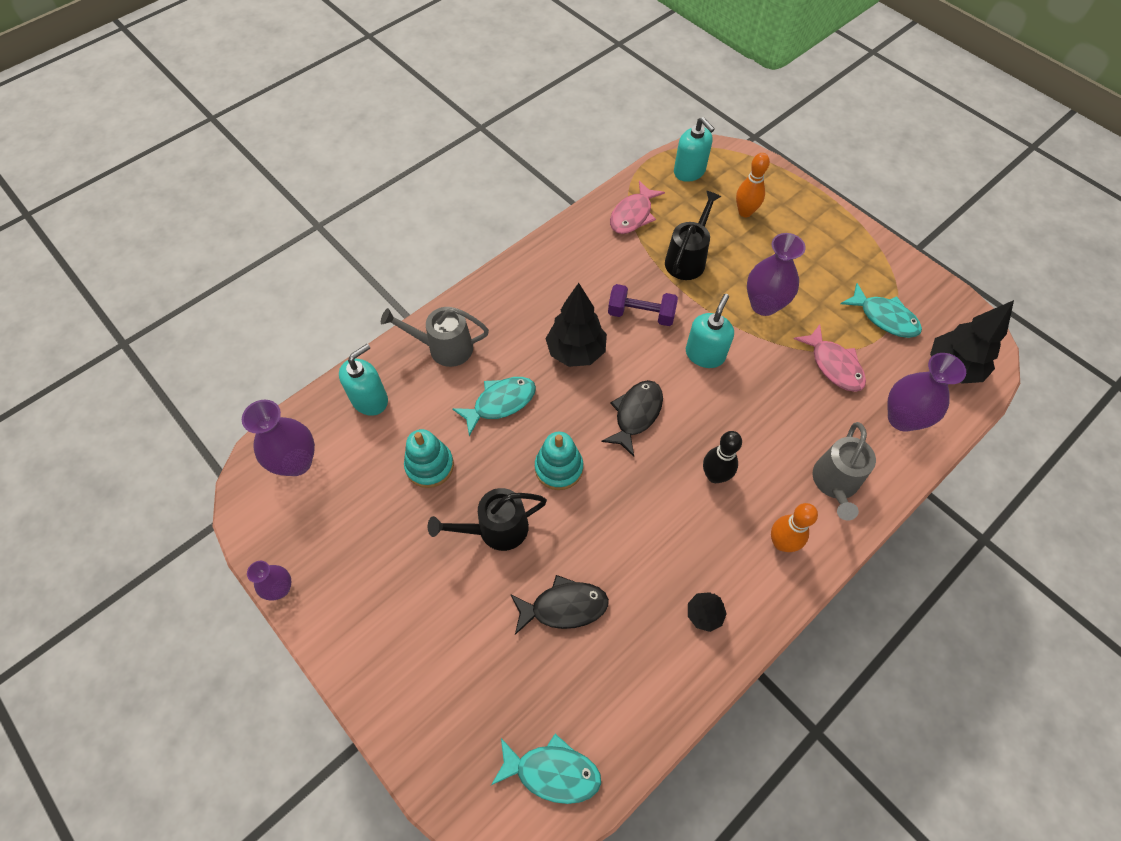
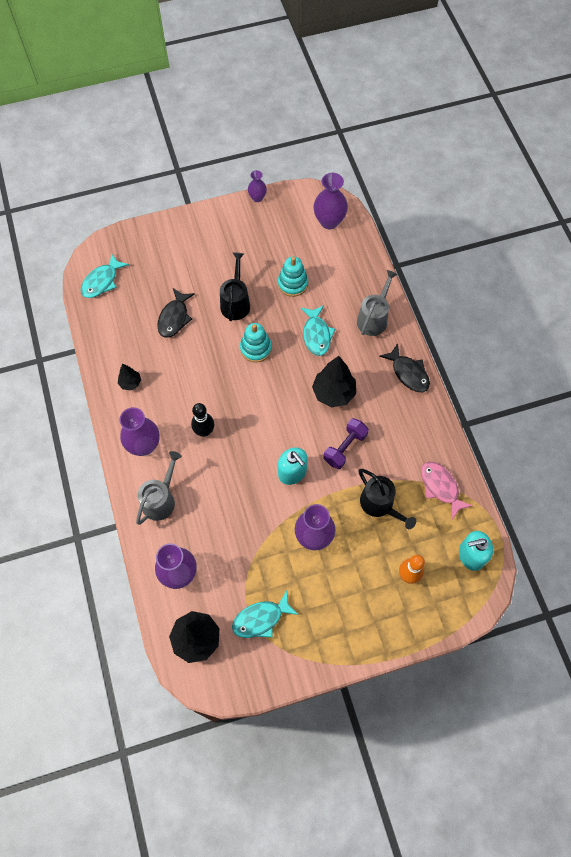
camera: 115 degrees right, 5 degrees up
turquoise soap dispenser [339,344,388,416] -> none
black fish [601,380,663,457] -> black fish moved to [379,343,430,392]
orange bowling pin [771,503,818,552] -> purple vase [119,407,160,456]
pink fish [794,324,866,392] -> none
grey watering can [812,422,876,521] -> grey watering can turned 75 degrees clockwise [136,451,182,525]

